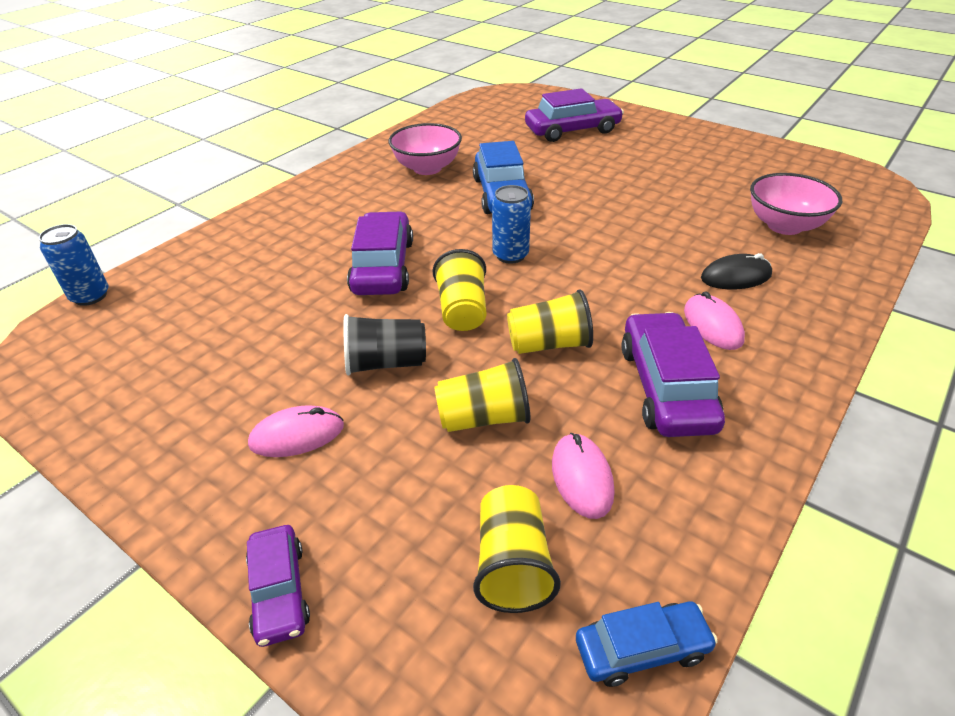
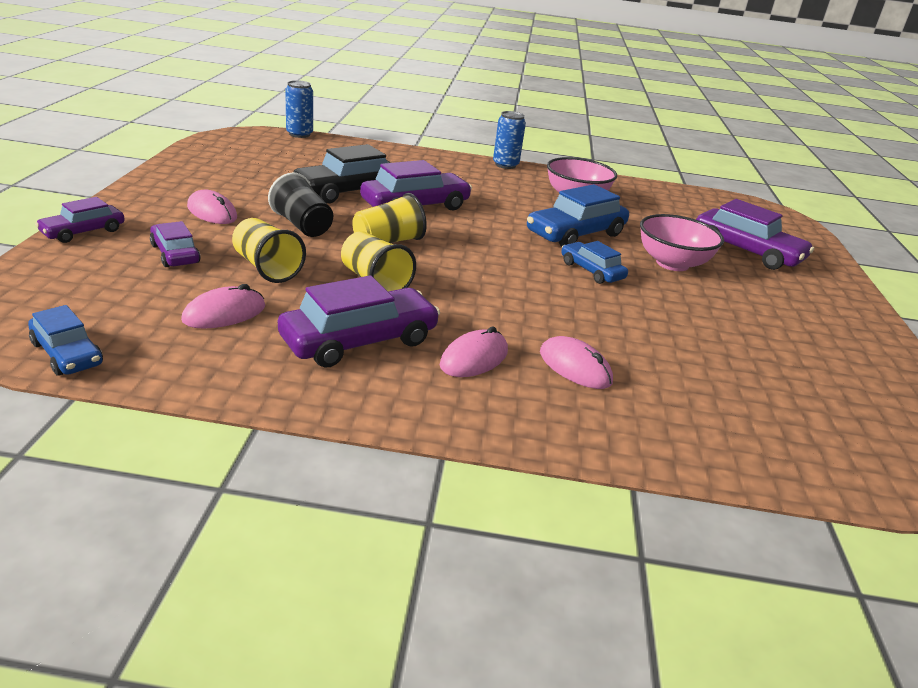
camera: 55 degrees right, 10 degrees down
yellow cup [473,485,561,613] -> none
blue can [492,185,531,264] -> blue can moved to [493,111,526,169]
black mouse [701,253,772,289] -> pink mouse [540,336,613,389]
pink bowl [750,173,842,235] -> pink bowl moved to [640,214,724,271]
none -> purple car [150,221,200,267]
none -> black car [293,144,391,203]
none -> blue car [561,241,628,284]

